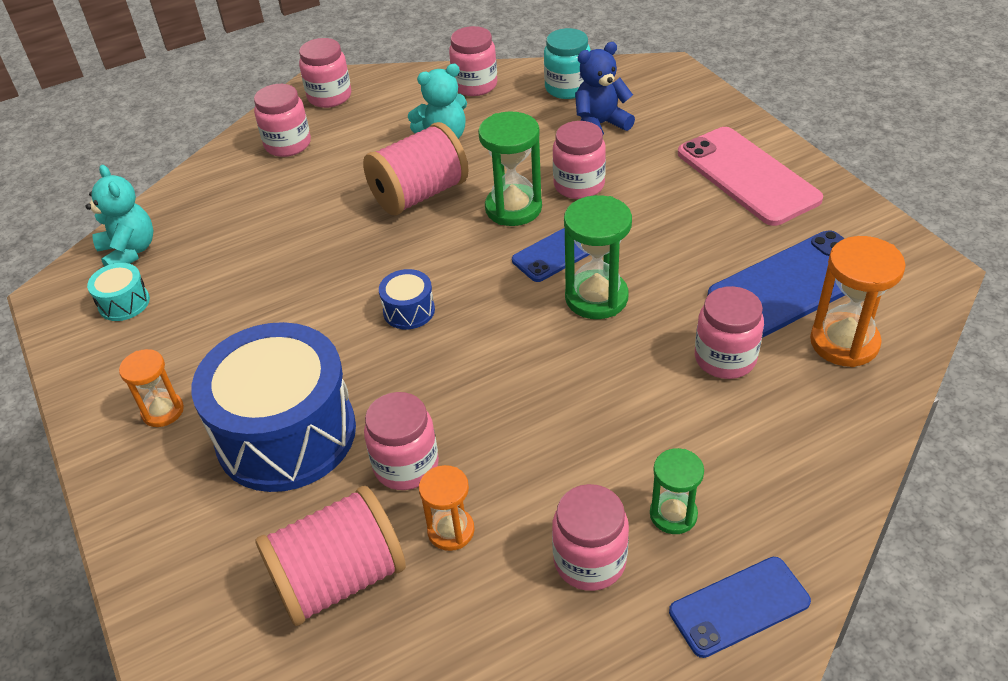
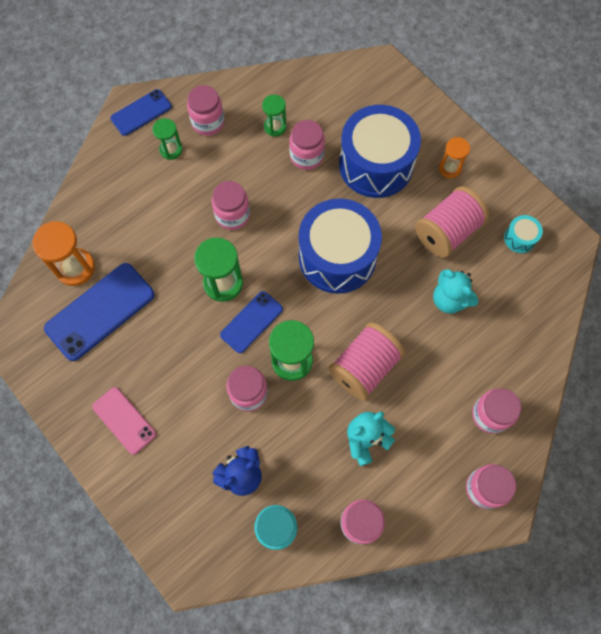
camera: 165 degrees right, 25 degrees up
turquoise teddy bear [86,165,154,266] -> turquoise teddy bear moved to [433,269,479,314]
pink spool [255,486,406,626] -> pink spool moved to [415,186,489,258]
blue drum [379,269,435,330] -> blue drum [299,199,382,294], size x2.42
orange hourglass [419,465,475,551] -> green hourglass [262,95,286,136]
pink phone [678,127,823,226] -> pink phone [92,387,156,455], size x0.61
pink jar [695,286,764,379] -> pink jar moved to [212,181,250,230]

